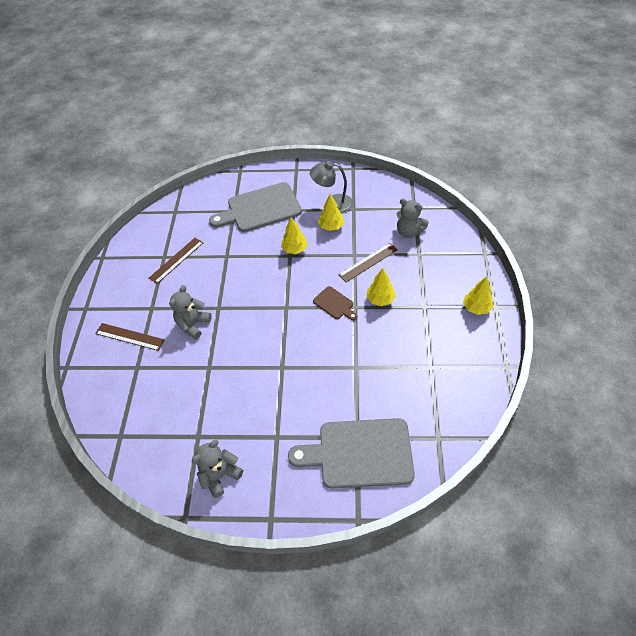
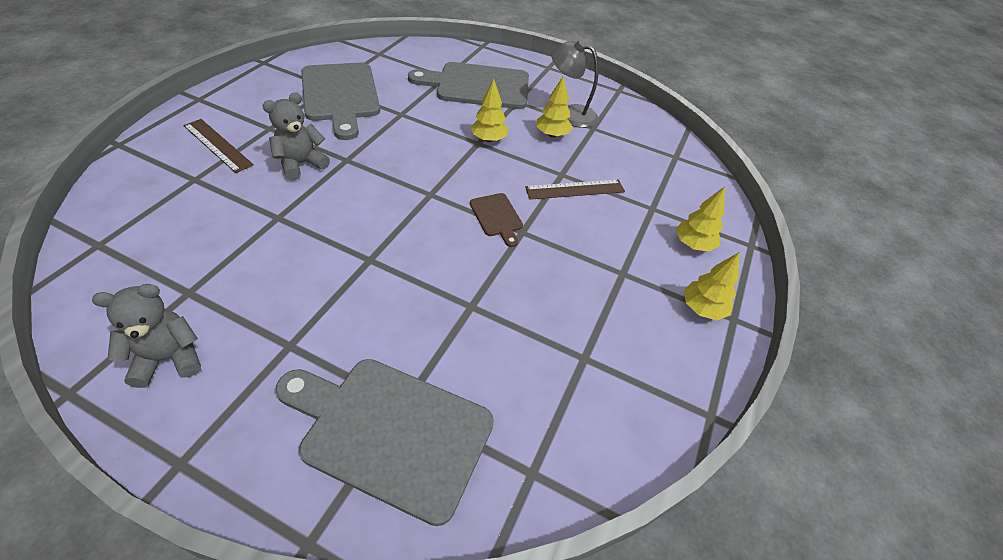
camera: 15 degrees right, 5 degrees down
brown ruler [149,238,203,284] -> grey cutting board [301,63,380,140]
yellow tree [366,268,395,306] -> yellow tree moved to [676,186,725,252]
grey teddy bear [397,199,429,238] -> none

